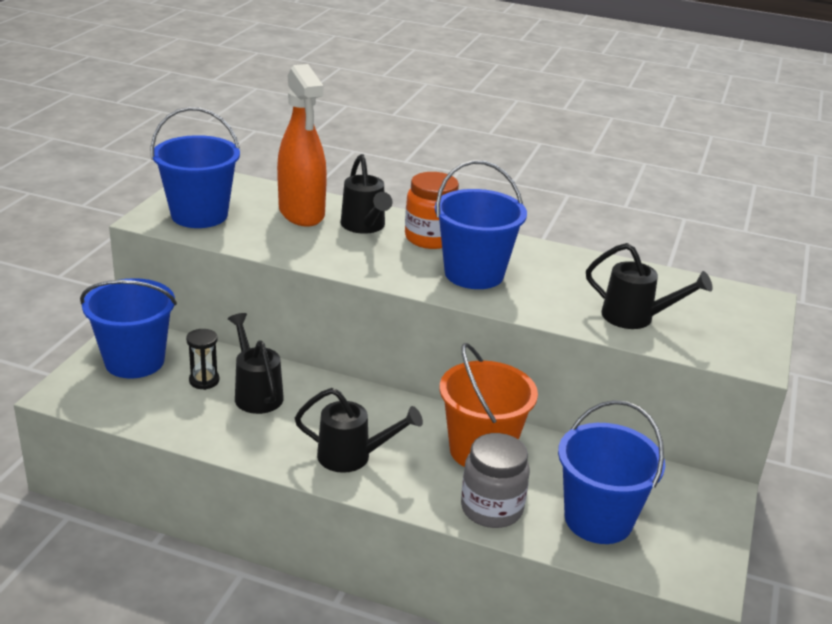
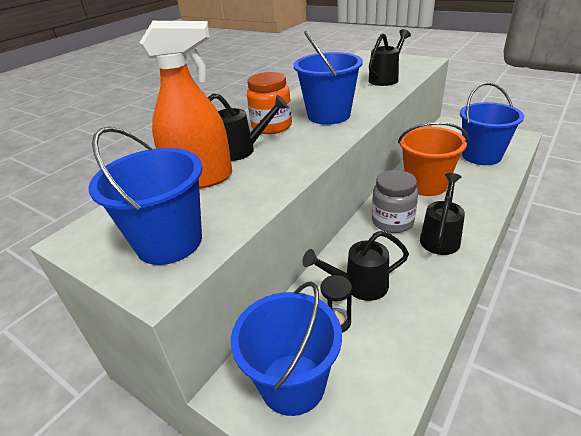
camera: 70 degrees left, 5 degrees up
grey jar [461,433,530,528] -> grey jar moved to [372,170,418,233]

